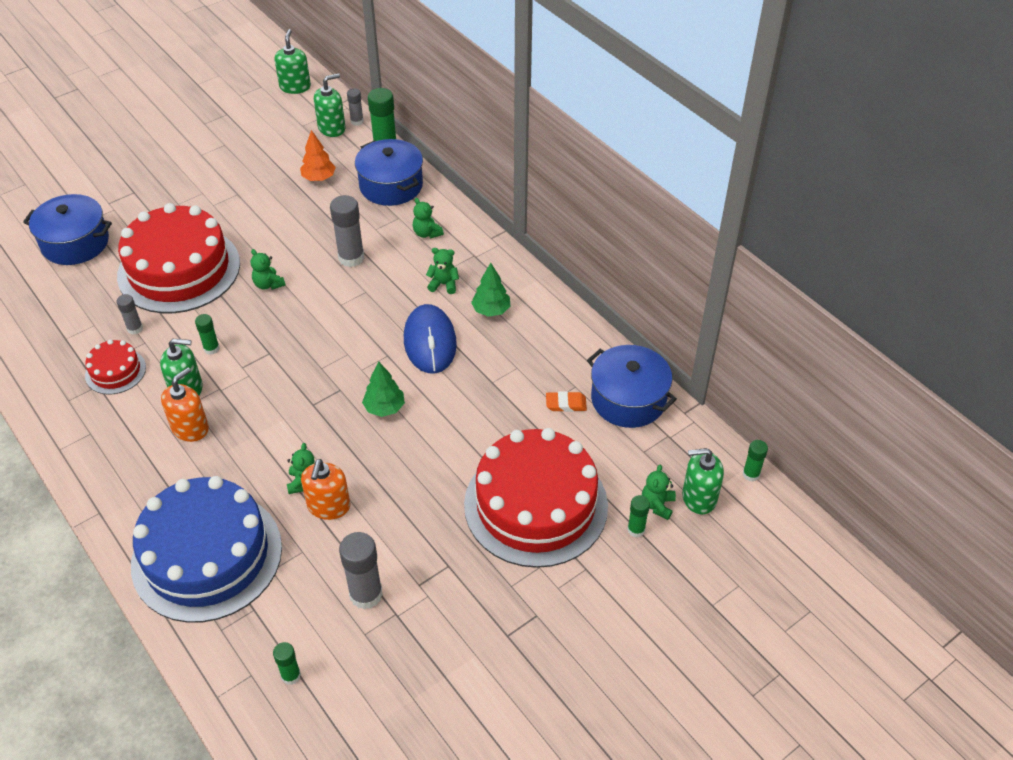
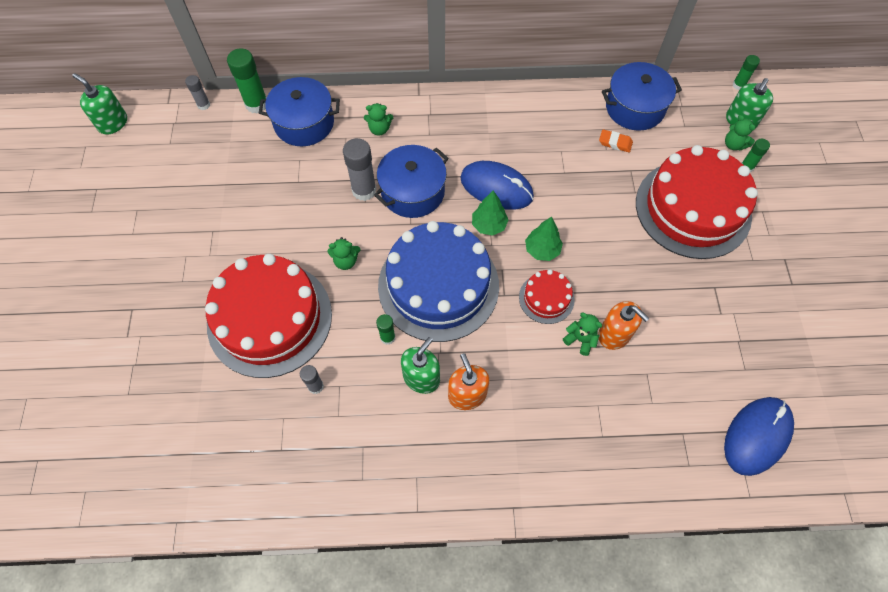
camera: 55 degrees left, 15 degrees up
blue pot [23,194,112,265] -> blue pot moved to [374,145,449,218]
red cake [85,339,146,395] -> red cake moved to [519,270,575,324]
blue cake [131,476,282,623] -> blue cake moved to [378,221,499,342]
green glue stick [273,642,301,685] -> blue mouse [724,397,794,476]
orange tree [300,130,336,181] -> none
green soap dispenser [314,73,346,137] -> none
grey glue stick [339,532,383,610] -> none
green teddy bear [426,248,459,294] -> none
green tree [471,263,510,317] -> green tree moved to [472,190,508,236]
orange eraser [546,391,587,412] -> orange eraser turned 75 degrees clockwise [599,129,633,153]

